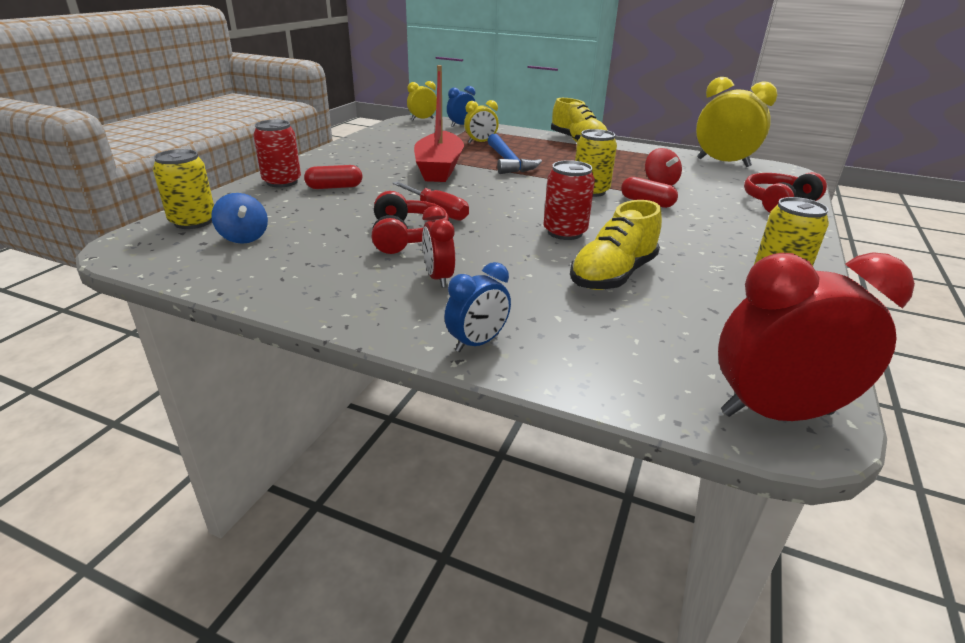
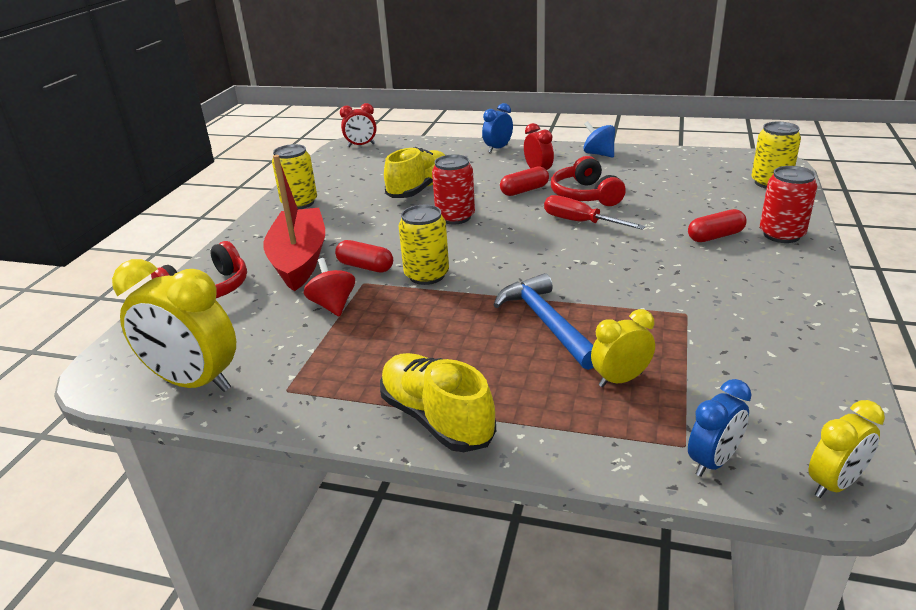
camera: 175 degrees right, 0 degrees up
blue spinning top [211,193,268,244] -> blue spinning top moved to [583,121,615,157]
red boat [414,65,464,182] -> red boat moved to [263,155,325,291]
red clock [718,252,915,421] -> red clock [340,103,377,147], size x0.55
none -> red capsule [500,166,549,196]

